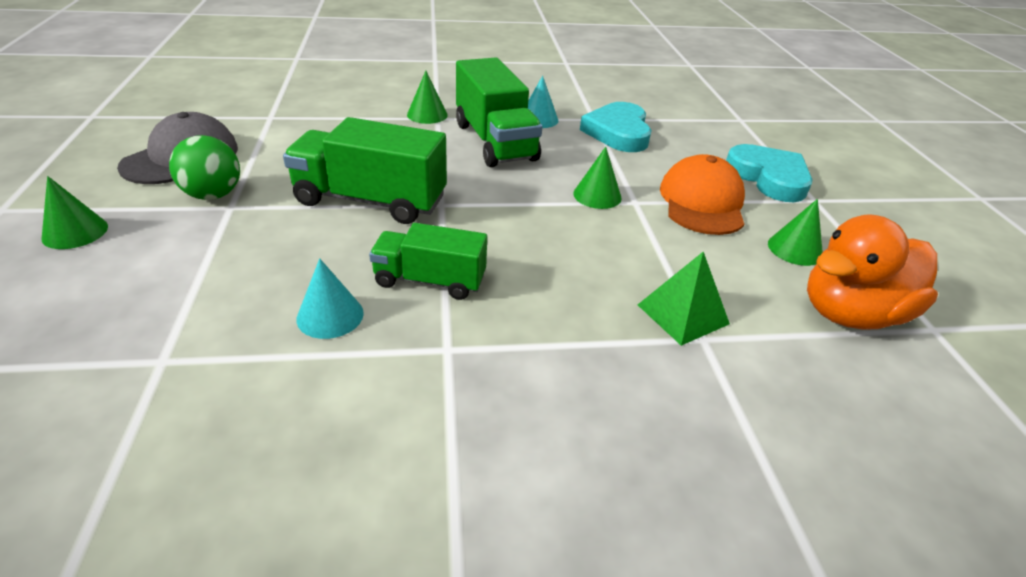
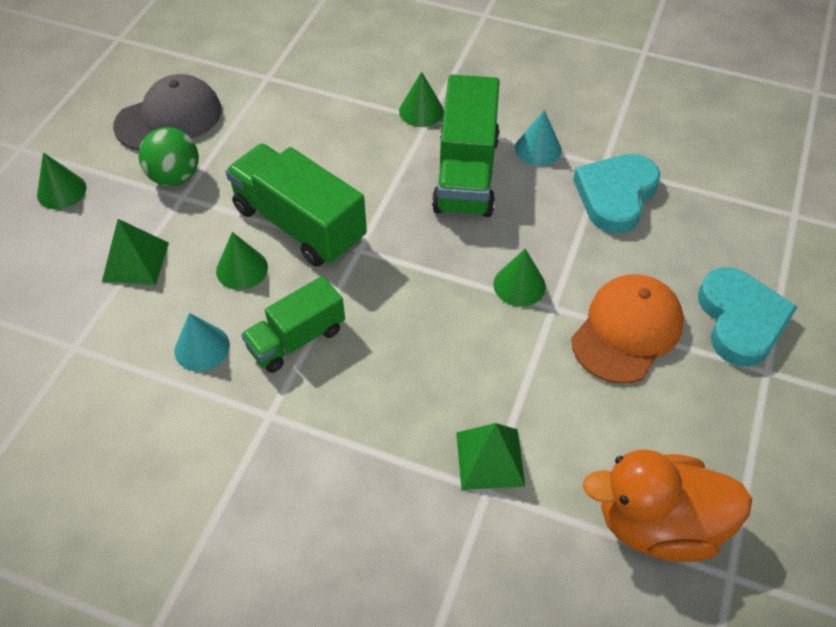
camera: 30 degrees right, 15 degrees up
green truck [369,223,487,300] -> green truck turned 75 degrees counterclockwise [241,276,345,373]
green cone [768,199,823,266] -> green cone moved to [216,232,268,290]
none -> green pyramid [102,219,169,285]

